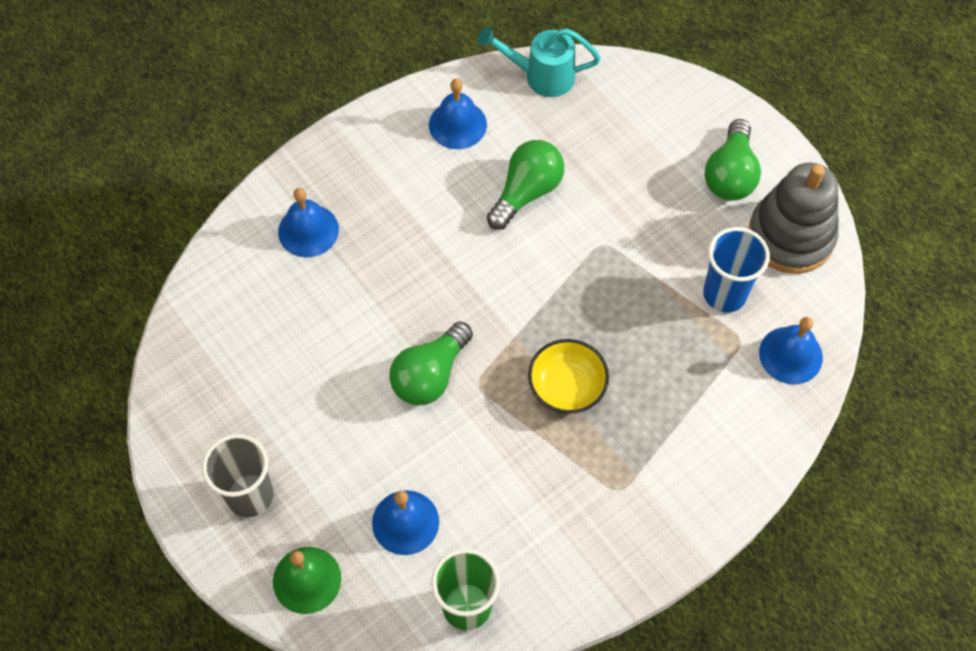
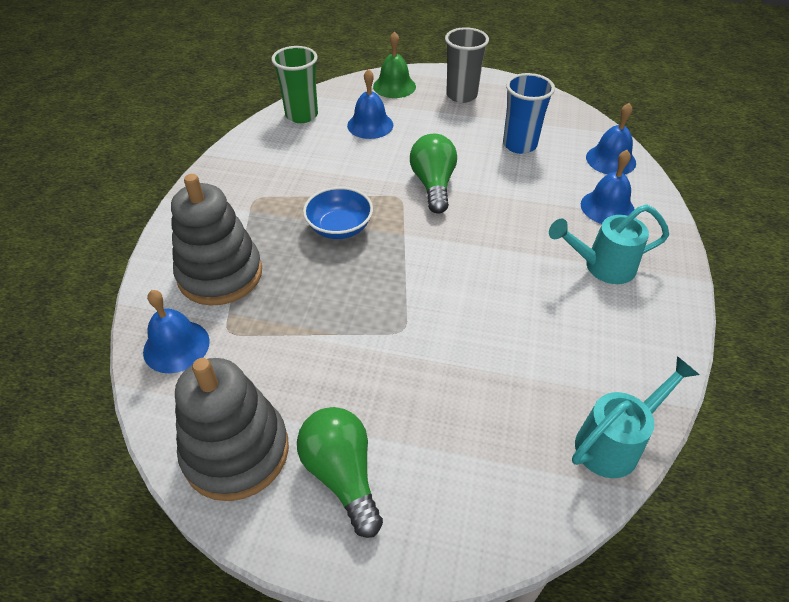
camera: 140 degrees right, 15 degrees down
blue bell [429,79,487,149] -> blue bell moved to [586,103,636,174]
green light bulb [487,140,564,230] -> none
yellow bowl [528,339,609,414] -> blue bowl [303,187,373,239]
blue cup [703,227,770,313] -> blue cup moved to [503,73,555,154]
none -> grey stacking toy [171,174,262,306]
none -> turquoise watering can [549,205,669,284]

